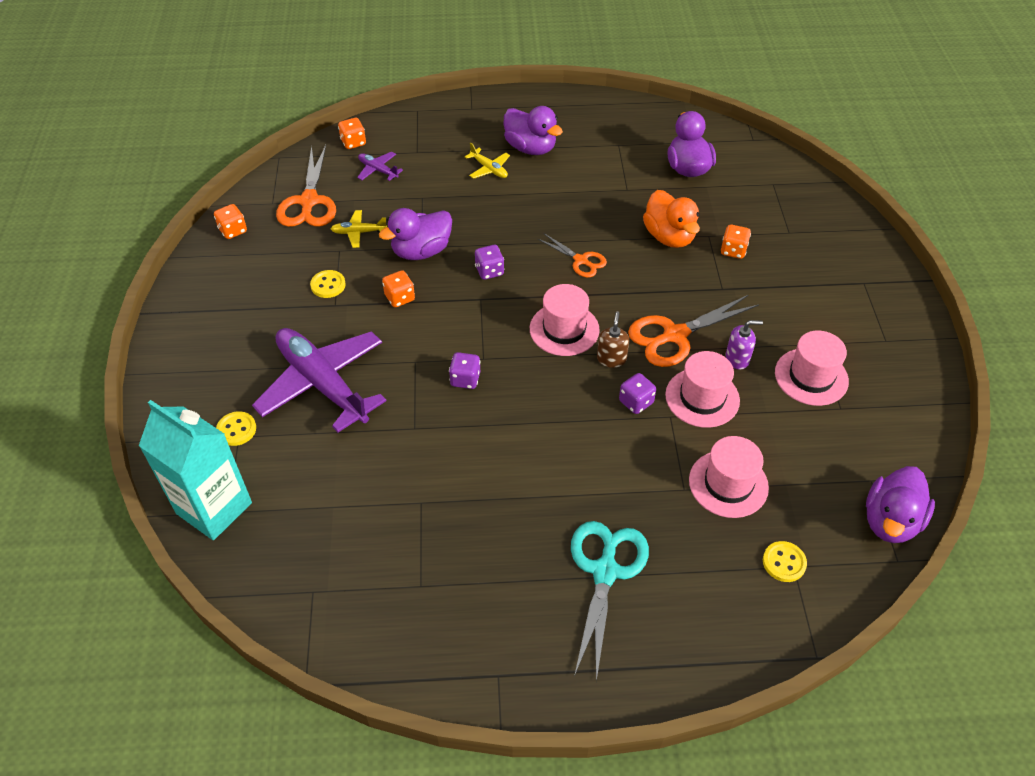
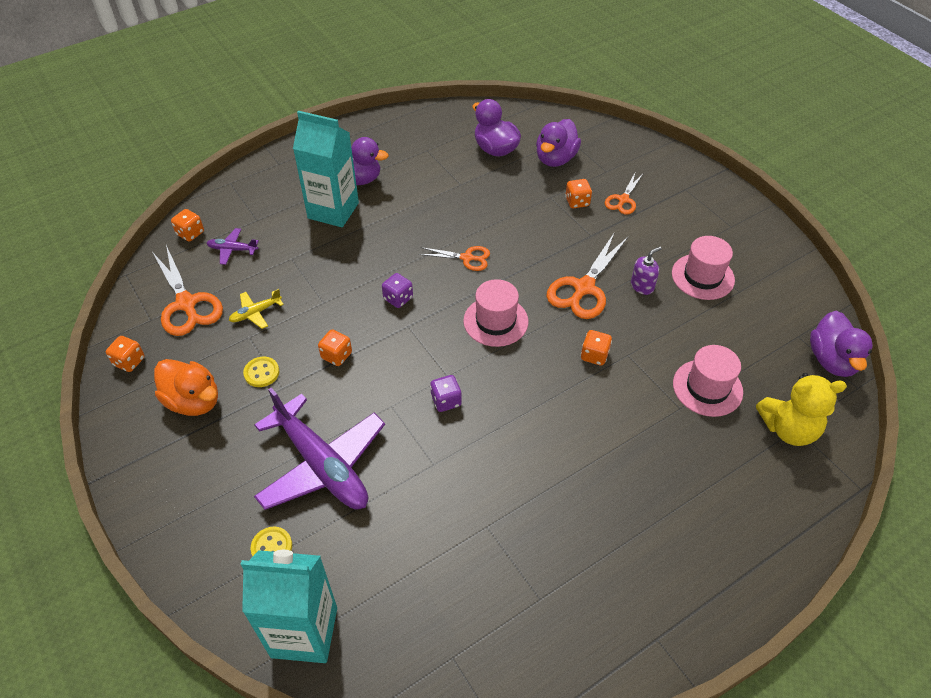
camera: 30 degrees left, 0 degrees up
purple plane [252,328,386,433] -> purple plane turned 150 degrees counterclockwise [254,388,385,510]
purple duck [379,208,452,260] -> purple duck moved to [536,119,581,167]
yellow plane [465,143,510,179] -> turquoise carton [293,111,359,227]
turquoise scissors [571,521,649,682] -> none
brown soap dispenser [597,311,629,368] -> none
purple dice [619,373,656,414] -> orange dice [581,330,612,366]
orange duck [643,190,700,248] -> orange duck moved to [154,359,218,416]
pink hat [665,351,740,428] -> none
yellow button [763,541,807,582] -> yellow teddy bear [756,373,847,446]
none -> orange scissors [605,171,643,215]

